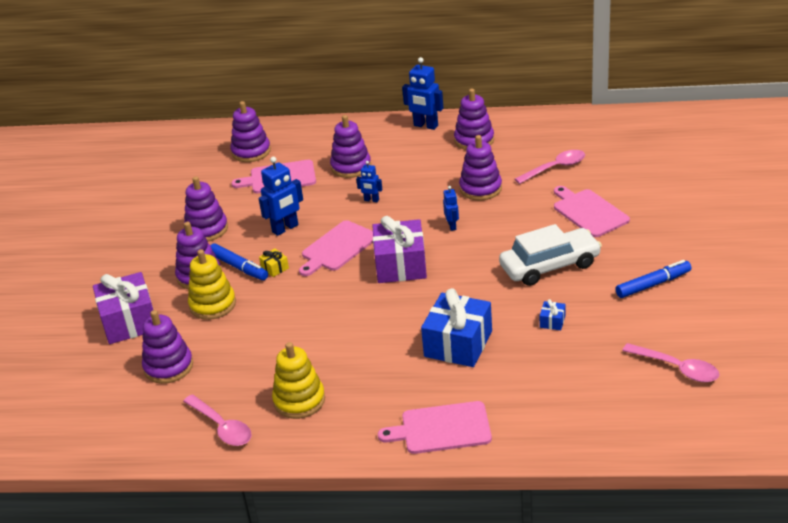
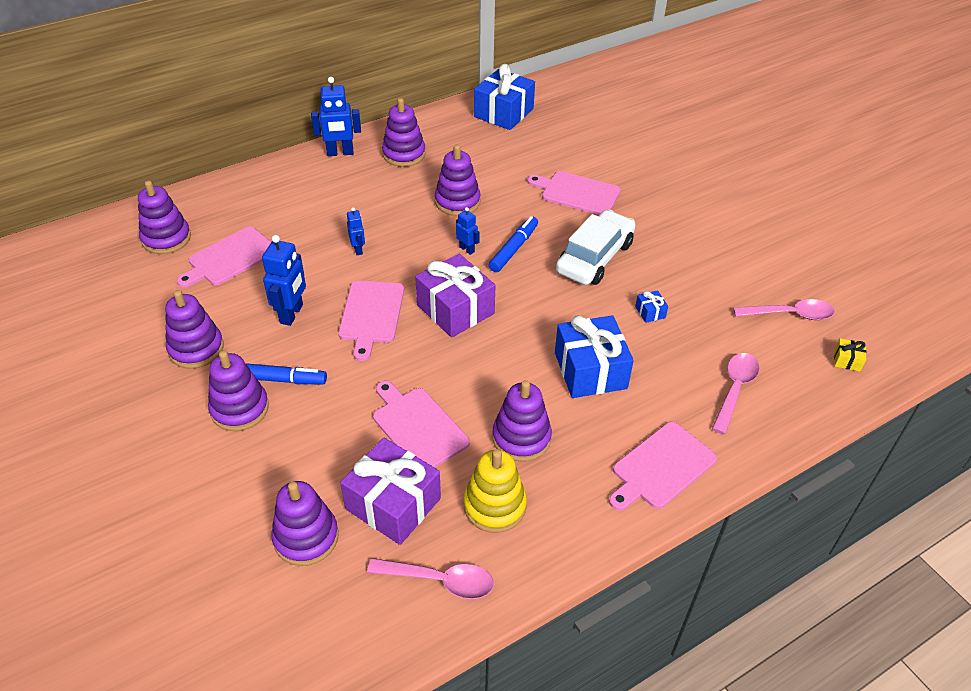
camera: 40 degrees left, 10 degrees up
purple gift [93,272,153,344] -> purple gift moved to [340,437,441,545]
yellow stacking toy [188,249,236,320] -> none
yellow gift [259,248,289,277] -> yellow gift moved to [834,338,866,372]
purple stacking toy [330,115,371,178] -> purple stacking toy moved to [492,380,552,462]
blue robot [356,161,382,202] -> blue robot turned 90 degrees counterclockwise [347,207,365,255]
pink spoon [515,150,585,184] -> pink spoon moved to [712,353,759,434]
blue marker [615,260,692,298] -> blue marker moved to [489,216,538,272]
none -> pink cutting board [373,381,470,468]
none -> blue gift [474,64,535,130]

